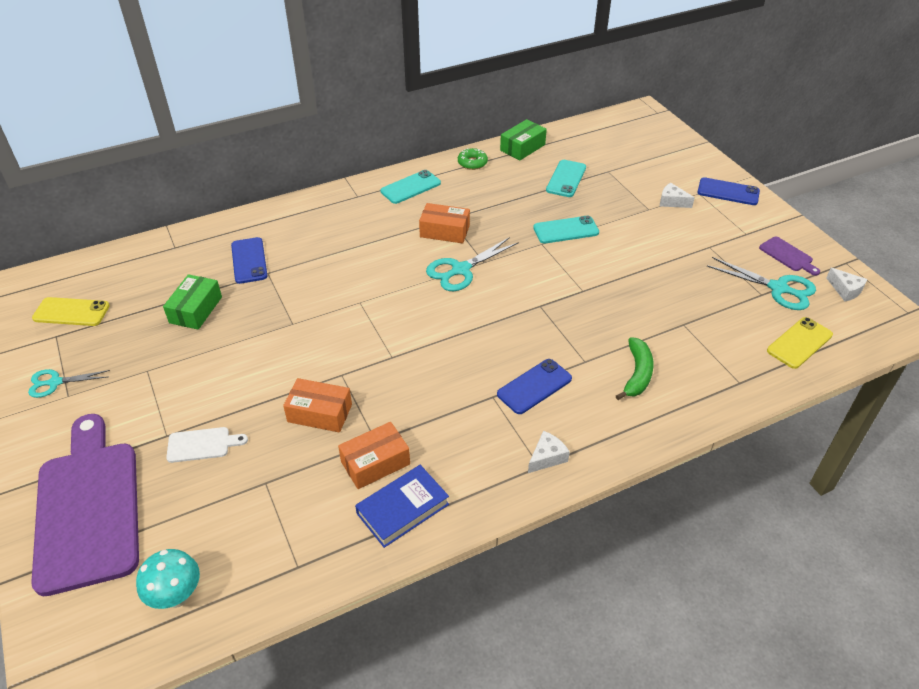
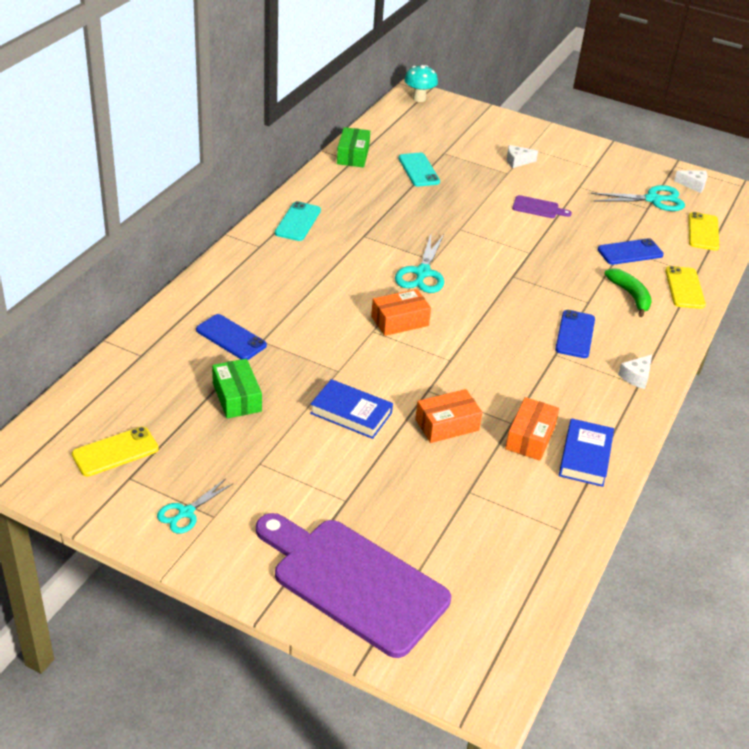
camera: 40 degrees left, 5 degrees down
turquoise mushroom [136,549,200,609] -> turquoise mushroom moved to [404,65,438,102]
white cutting board [166,427,248,463] -> none
orange box [419,203,470,243] -> orange box moved to [371,289,431,336]
green donut [458,148,488,170] -> none
white cheese [528,431,570,473] -> white cheese turned 150 degrees counterclockwise [618,355,652,389]
turquoise phone [533,216,599,244] -> none
blue phone [697,177,760,205] -> blue phone moved to [598,238,664,265]
purple cutting board [759,237,820,276] -> purple cutting board moved to [512,195,572,218]
none -> blue book [310,379,393,439]
none -> yellow phone [665,266,706,309]

